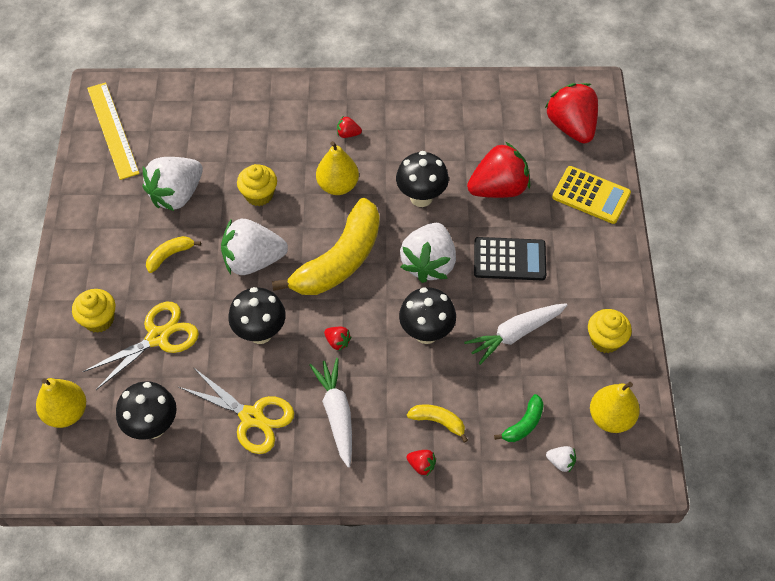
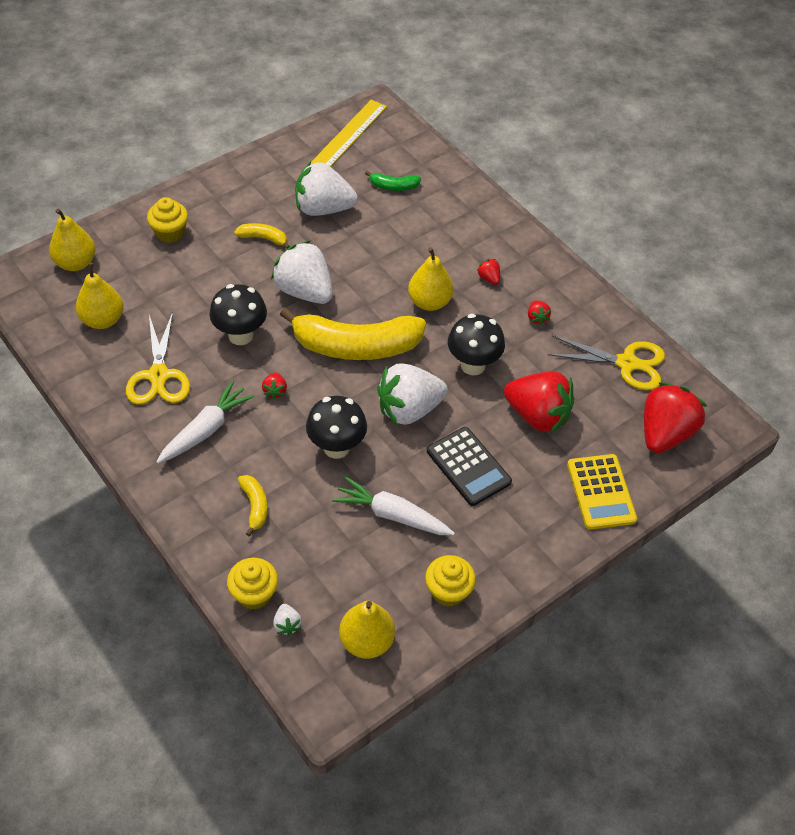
camera: 50 degrees right, 5 degrees down
yellow scissors [83,302,199,390] -> yellow scissors moved to [548,335,665,390]
black mushroom [116,381,177,440] -> yellow pear [75,263,124,329]
yellow cupcake [237,164,277,206] -> yellow cupcake moved to [227,558,278,610]
red strawberry [407,450,436,476] -> red strawberry moved to [528,300,551,325]
green banana [494,394,544,442] -> green banana moved to [365,171,421,191]

